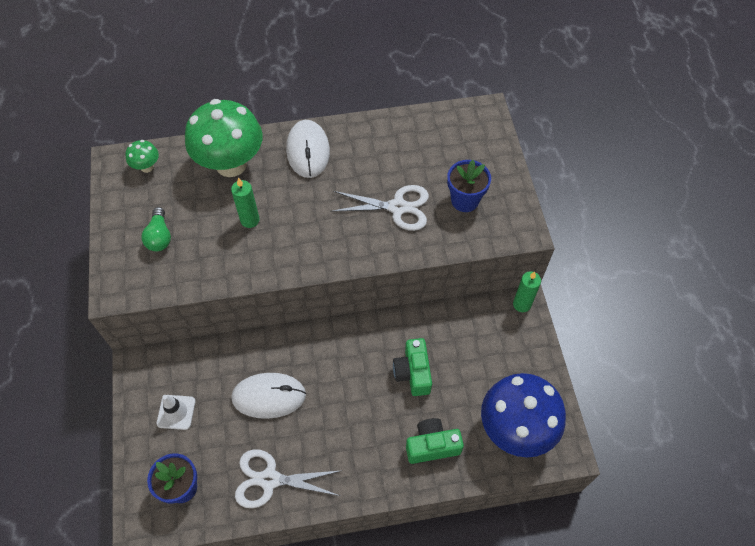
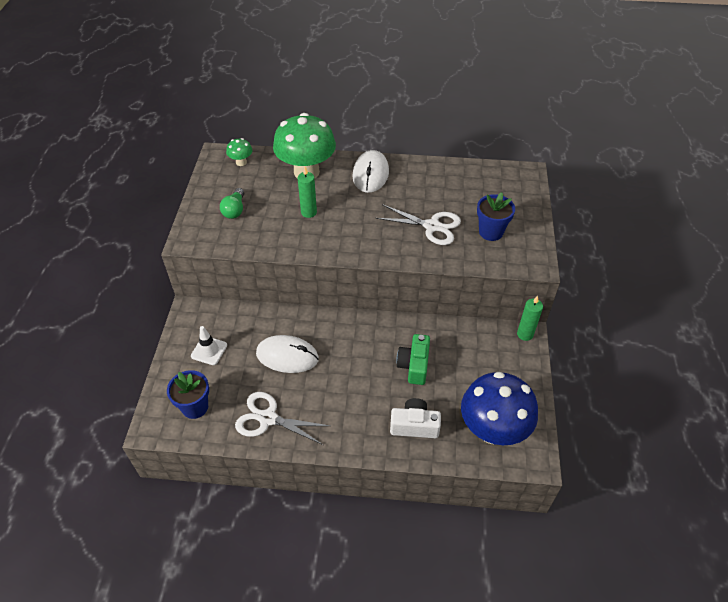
camera: 15 degrees right, 10 degrees down
green camera [406,418,464,464] -> white camera [390,398,441,438]

